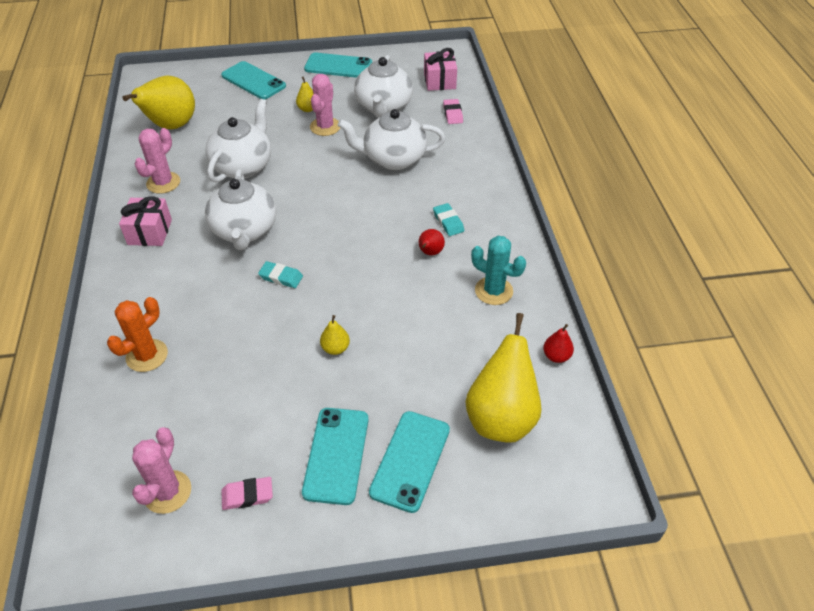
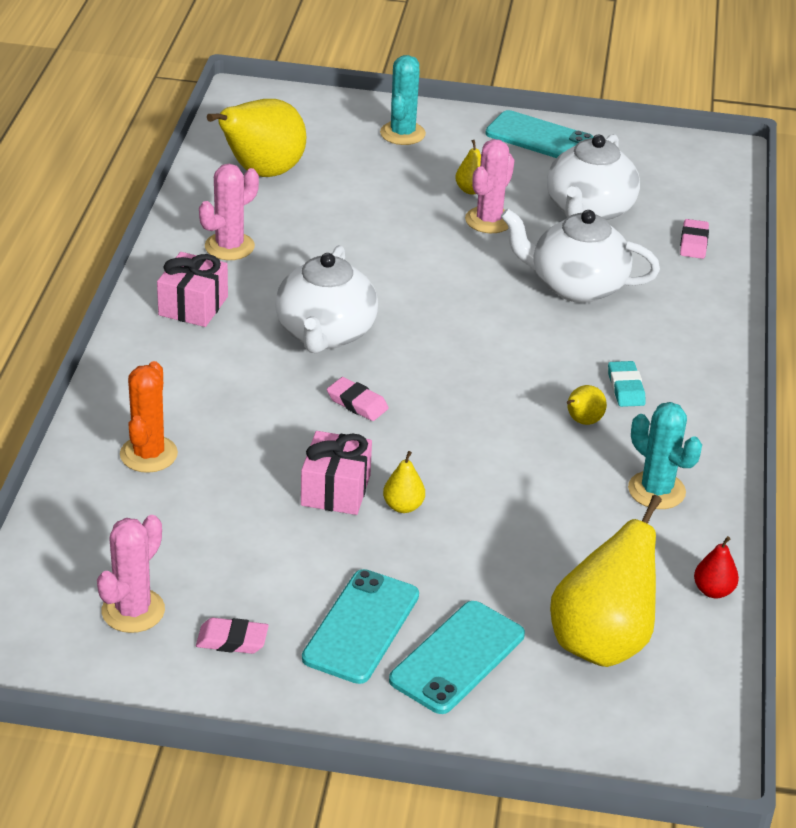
camera: 15 degrees right, 10 degrees down
orange cactus [107,297,168,372] -> orange cactus turned 45 degrees counterclockwise [120,361,178,473]
white teapot [205,99,271,183] -> none
turquoise phone [221,61,286,99] -> turquoise cactus [380,55,426,145]
turquoise eraser [258,261,303,288] -> pink eraser [327,377,389,421]
red pear [419,229,445,255] -> yellow pear [567,385,607,425]
pink gift [424,48,457,91] -> pink gift moved to [301,431,372,515]

